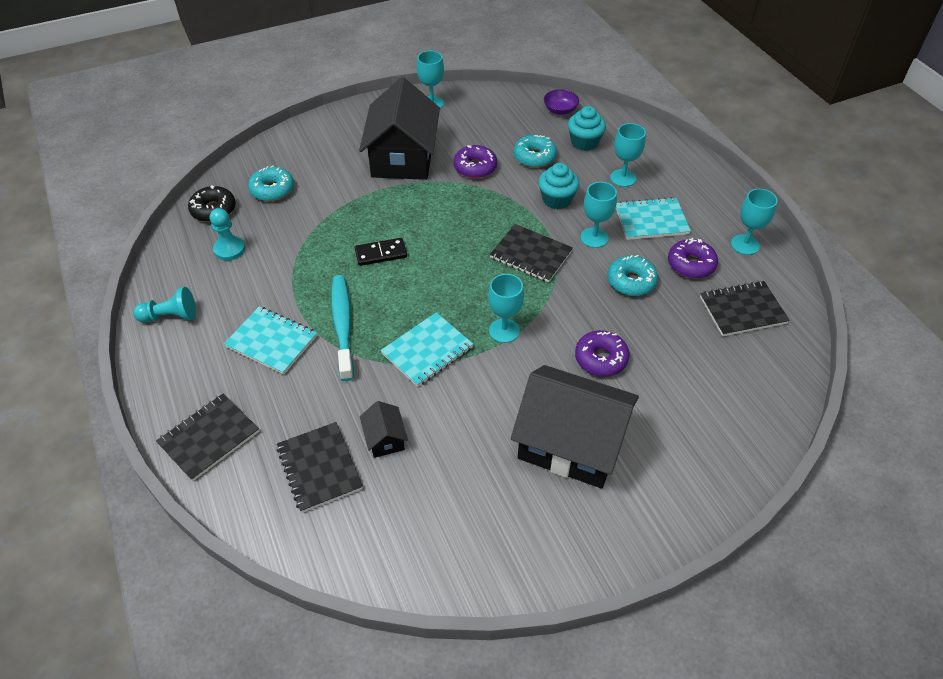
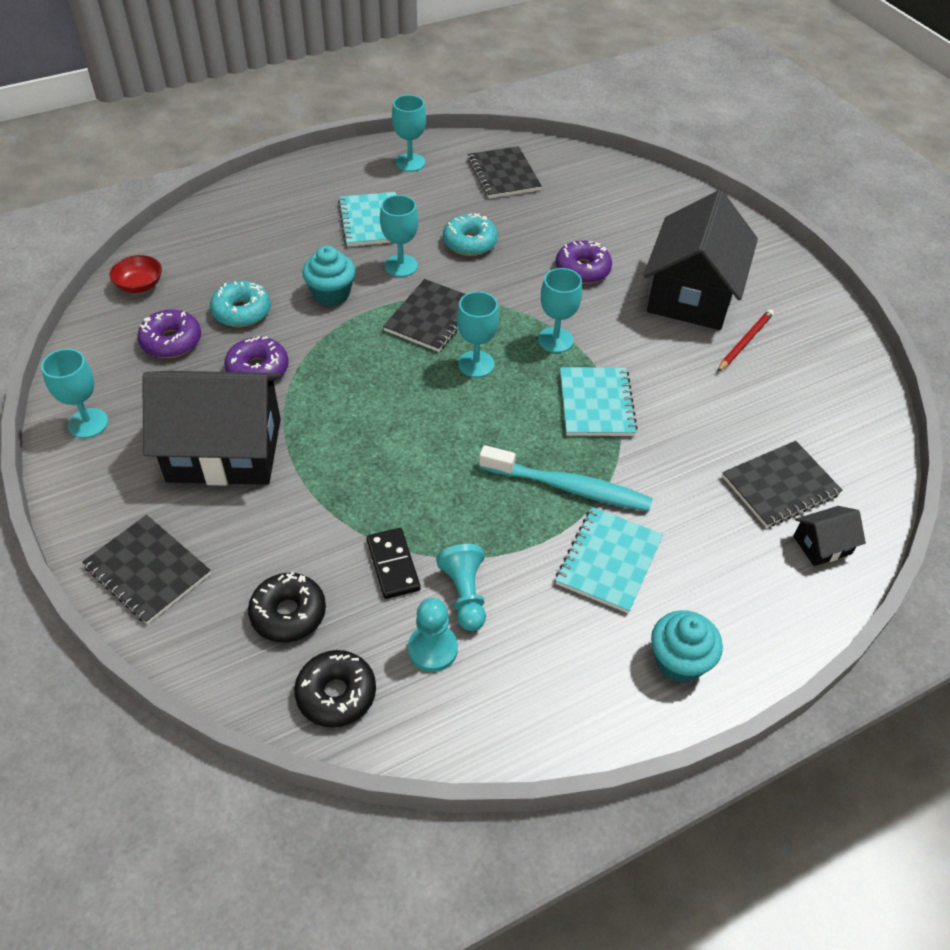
camera: 95 degrees left, 0 degrees up
turquoise pawn [133,287,196,322] -> turquoise pawn moved to [436,544,486,631]
black notebook [156,394,259,481] -> black notebook moved to [82,515,211,624]
turquoise donut [248,165,294,201] -> black donut [248,572,326,643]
turquoise toothbrush [331,275,354,381] -> turquoise toothbrush turned 150 degrees counterclockwise [479,445,653,511]
black domino [355,238,407,266] -> black domino moved to [367,528,420,599]
black house [360,401,408,458] -> black house moved to [793,506,866,566]
turquoise notebook [380,312,473,387] -> turquoise notebook turned 45 degrees clockwise [560,367,638,436]
purple bowl [544,89,579,115] -> red bowl [110,255,162,293]
turquoise cupcake [568,106,606,151] -> turquoise cupcake moved to [651,610,723,683]
turquoise goblet [610,123,646,187] -> turquoise goblet moved to [457,291,499,377]
purple donut [668,238,718,278] -> purple donut moved to [137,309,201,358]
none -> red pencil [717,309,774,372]

